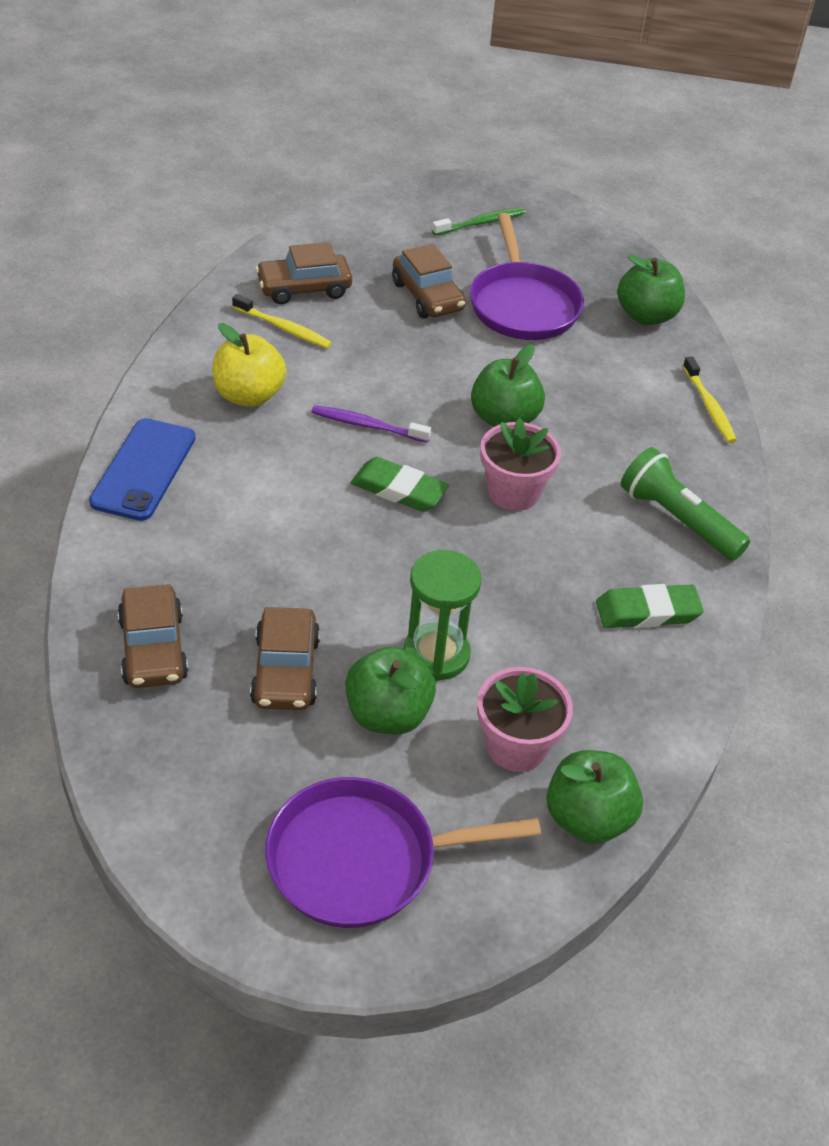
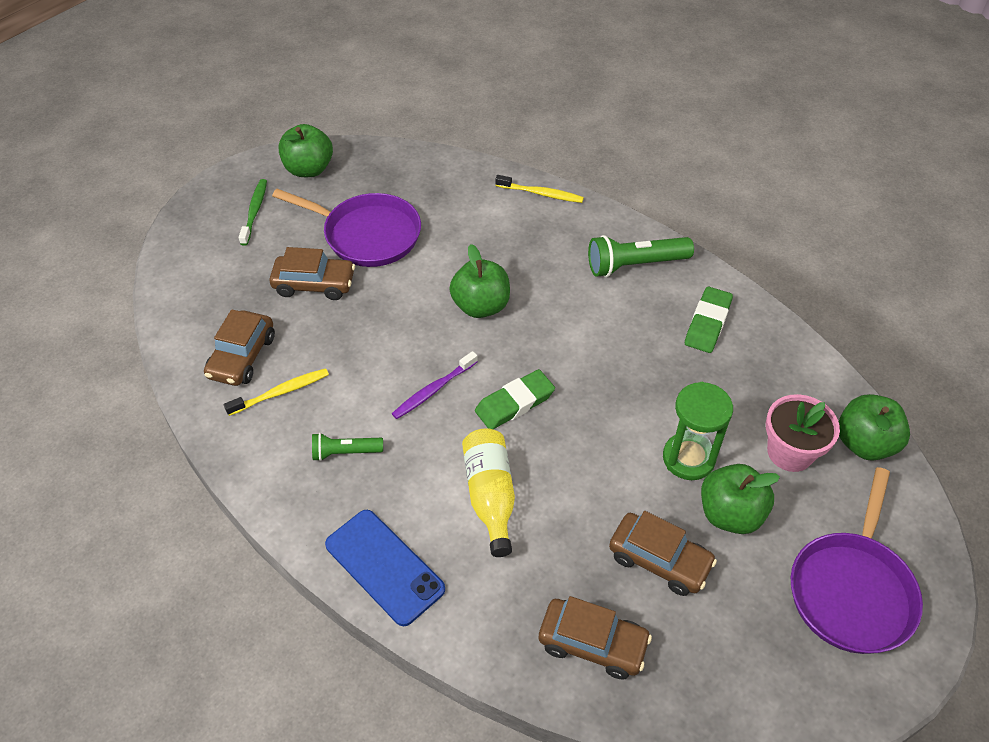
camera: 55 degrees left, 5 degrees up
yellow apple [213,323,286,407] -> green flashlight [312,433,383,461]
pink flower pot [480,418,561,511] -> none
green apple [617,254,685,325] -> green apple moved to [278,124,333,177]
none -> yellow bottle [462,428,515,557]

